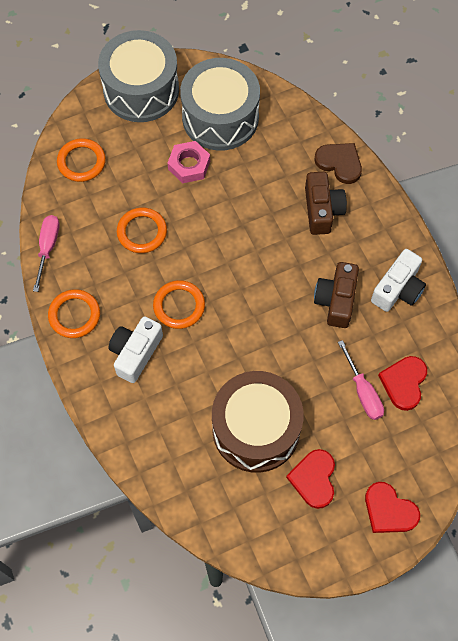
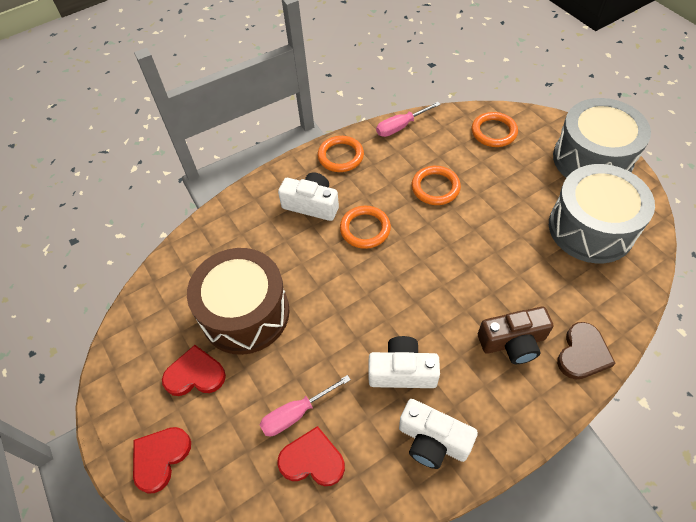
camera: 85 degrees right, 10 degrees down
pink screwdriver [33,215,59,292] -> pink screwdriver turned 150 degrees clockwise [376,102,441,137]
pink nut [167,141,210,183] -> none
brown camera [314,262,359,328] -> white camera [368,336,440,388]

